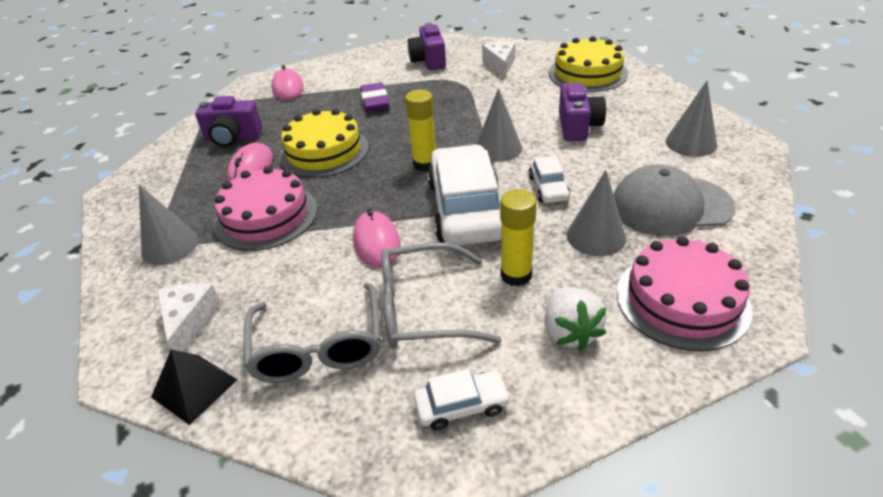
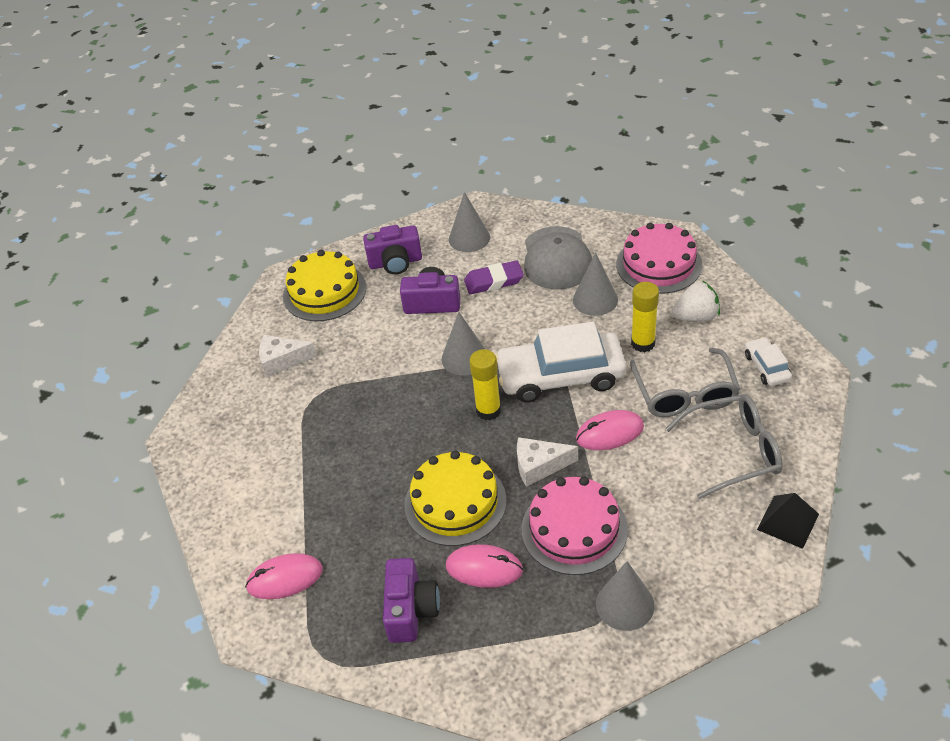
camera: 90 degrees left, 5 degrees up
white cheese [157,283,221,352] -> white cheese moved to [517,437,578,487]
purple eraser [360,82,389,111] -> purple eraser moved to [464,260,524,294]
purple camera [408,23,446,70] -> purple camera moved to [363,225,422,275]
white car [528,156,570,203] -> none

